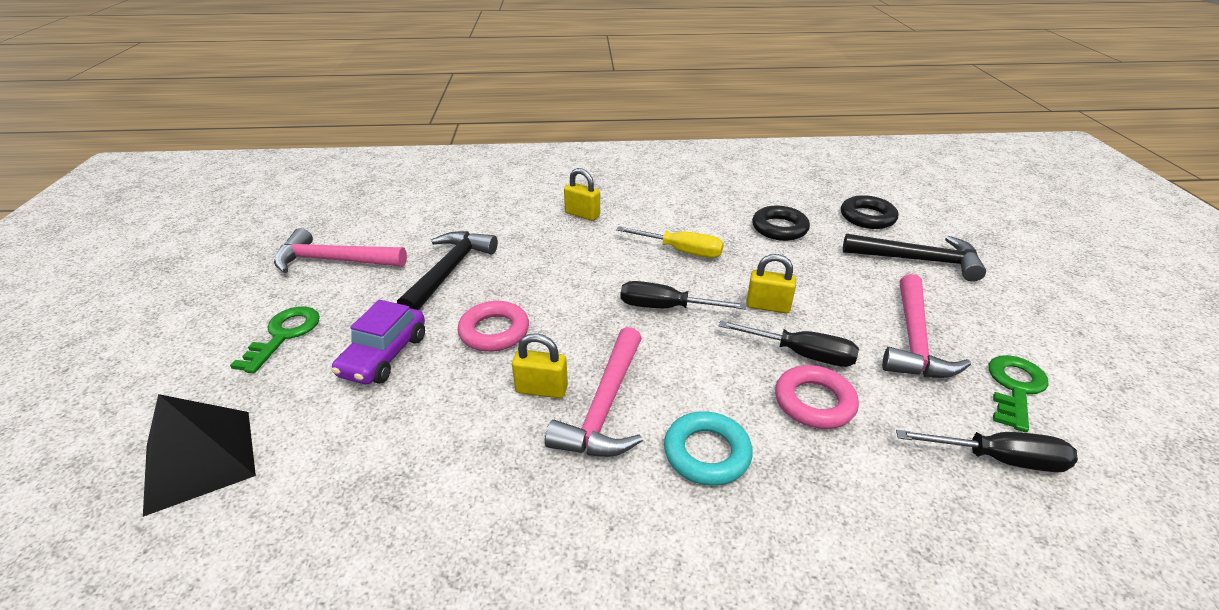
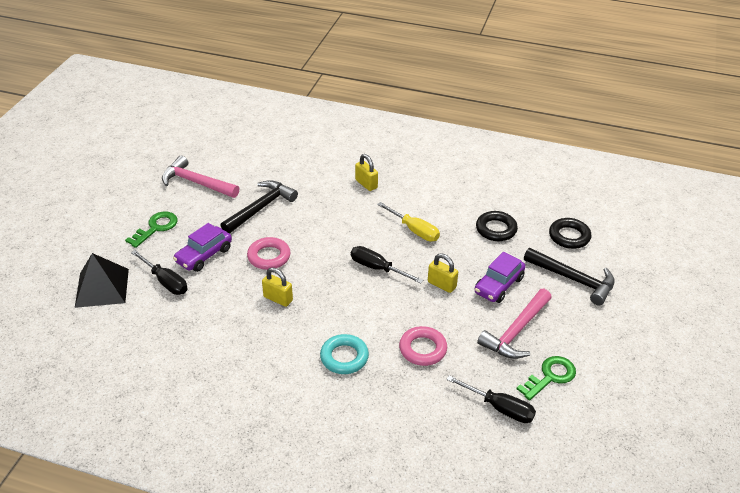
camera: 20 degrees right, 5 degrees up
pink hammer [545,327,643,457] -> none
black screwdriver [719,321,859,367] -> black screwdriver moved to [131,250,188,295]
none -> purple car [474,252,526,303]

